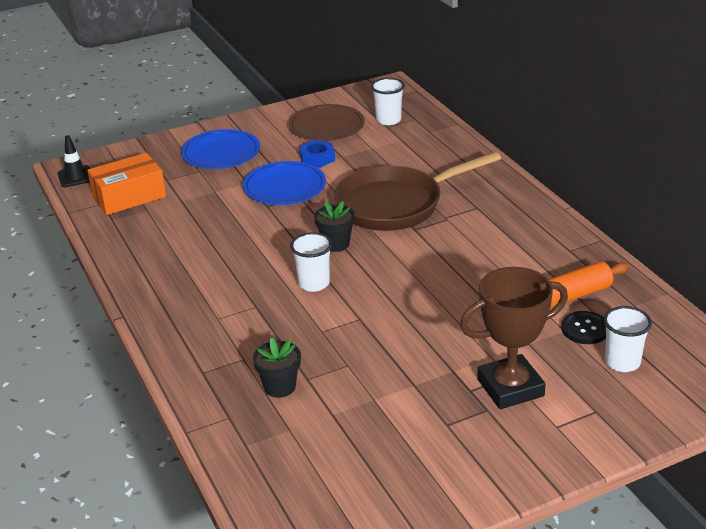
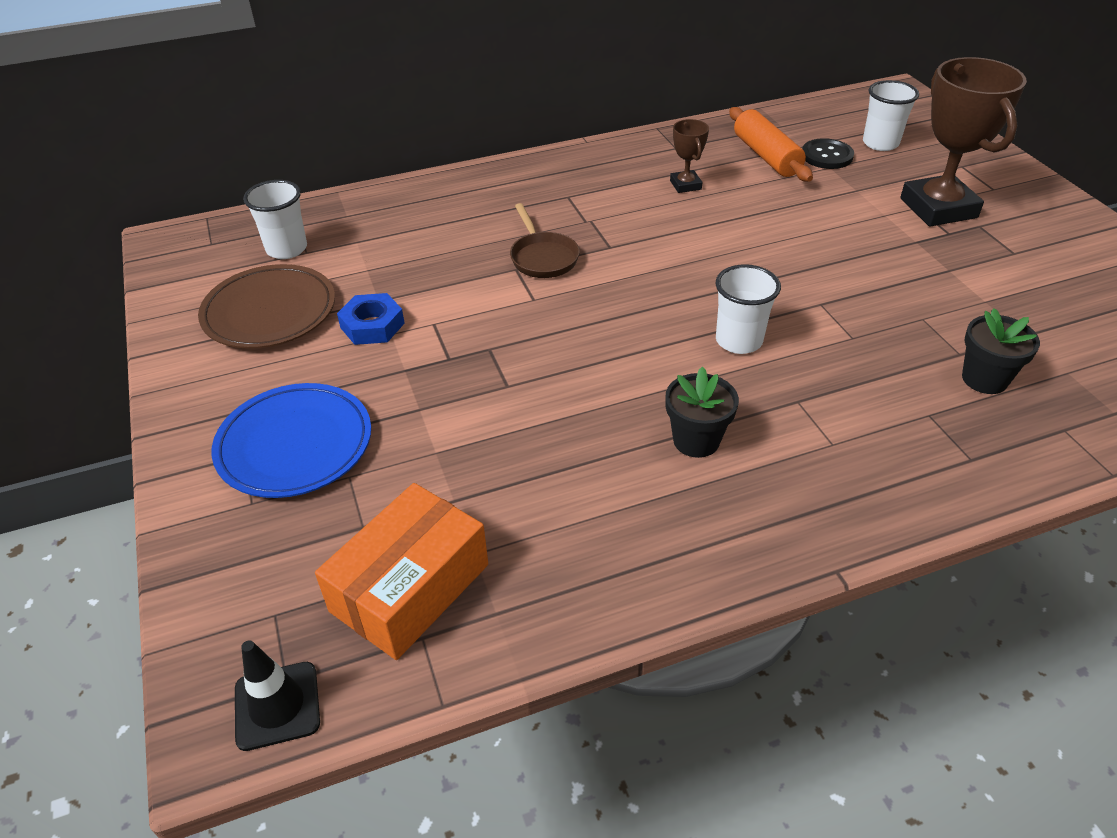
camera: 85 degrees left, 10 degrees up
orange box [87,153,166,215] -> orange box turned 60 degrees clockwise [315,483,488,660]
blue plate [243,161,326,205] -> none
black flower pot [314,201,355,252] -> black flower pot moved to [665,367,739,458]
brown pan [334,151,501,231] -> brown pan [510,203,580,278], size x0.45
none -> brown trophy [670,119,709,193]

